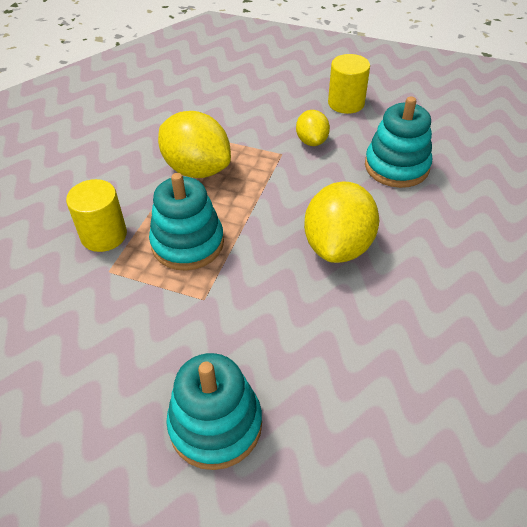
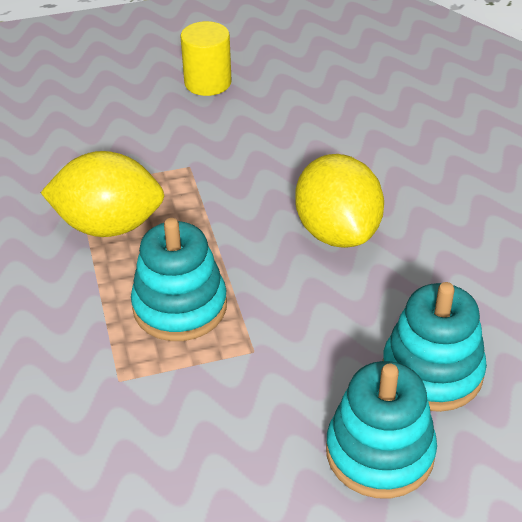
camera: 35 degrees left, 5 degrees down
yellow cylinder [66,179,127,252] -> none
yellow lemon [296,110,330,146] -> none
turquoise stacking toy [365,97,432,188] -> turquoise stacking toy moved to [382,282,487,412]

